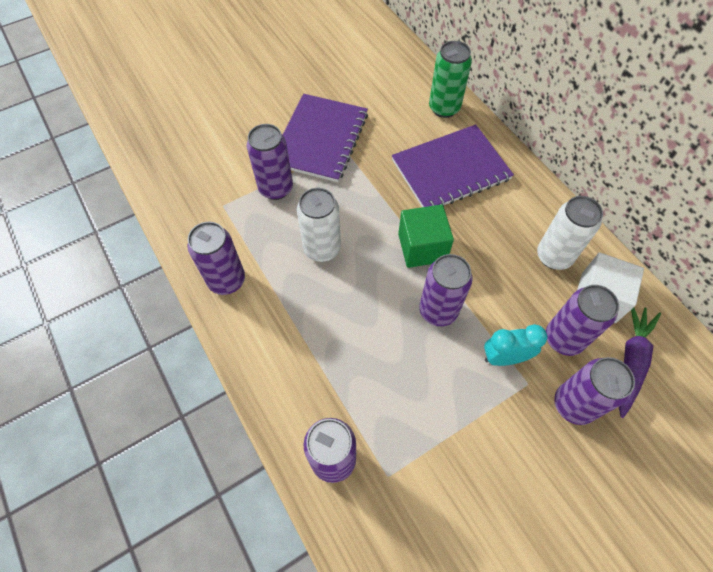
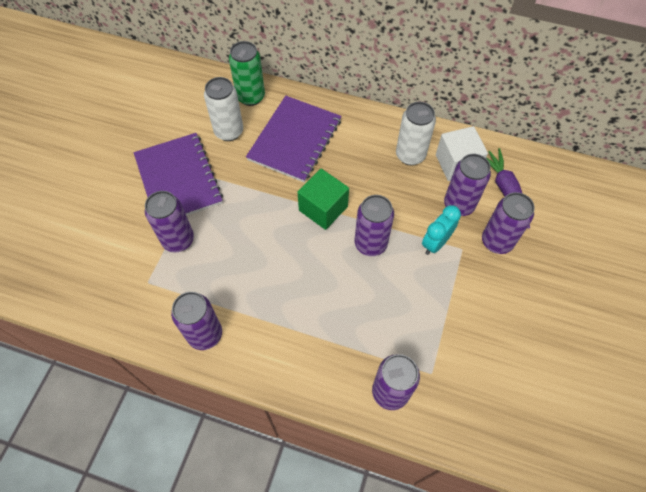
camera: 40 degrees left, 0 degrees up
white can [297,188,341,262] -> white can moved to [204,77,243,141]

